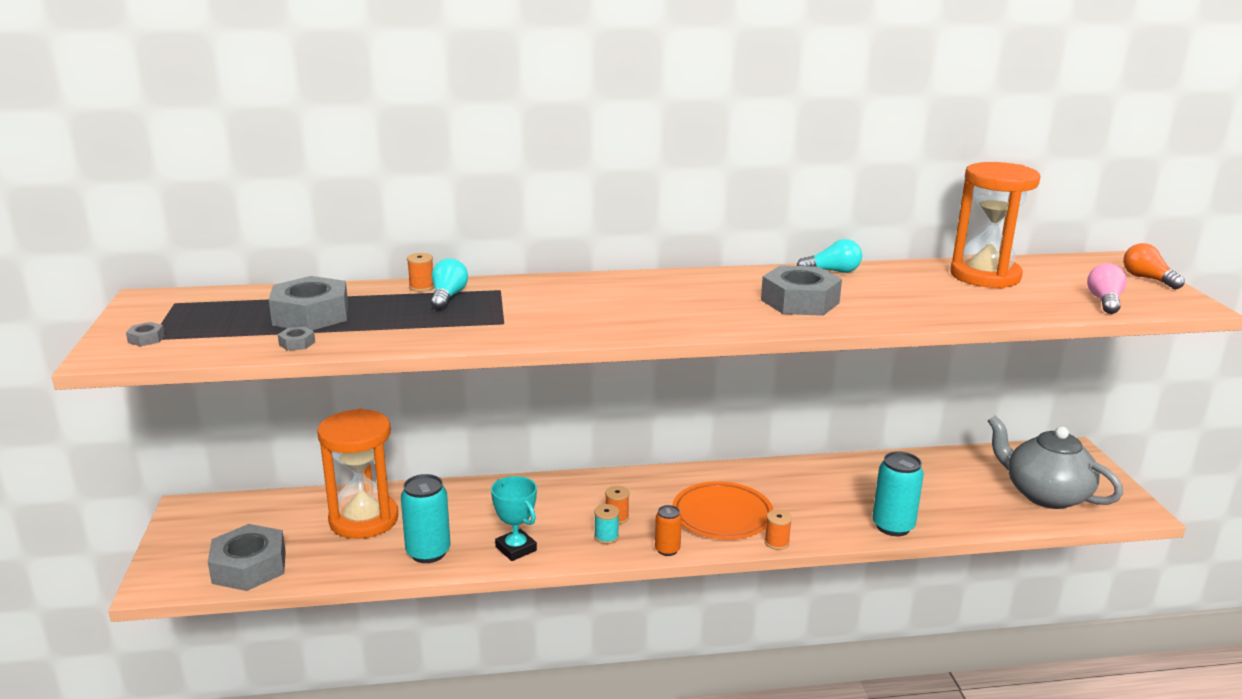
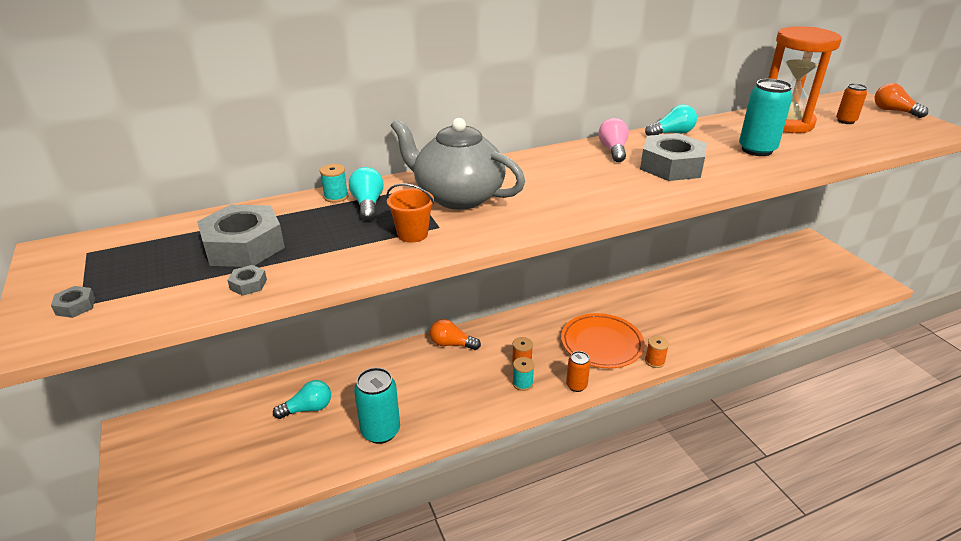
camera: 15 degrees left, 10 degrees up
grey nut [208,524,286,591] -> none
orange hourglass [317,409,398,539] -> turquoise light bulb [273,380,331,419]
orange spool [407,253,434,292] -> turquoise spool [320,164,348,203]
turquoise trophy [491,476,537,561] -> none
turquoise can [872,451,924,536] -> turquoise can moved to [739,79,793,156]
grey teapot [988,416,1123,509] -> grey teapot moved to [391,118,525,210]
pink light bulb [1087,263,1127,314] -> pink light bulb moved to [599,118,629,162]
none -> orange bucket [386,184,434,243]
none -> orange light bulb [430,319,481,350]
none -> orange can [836,84,867,124]

